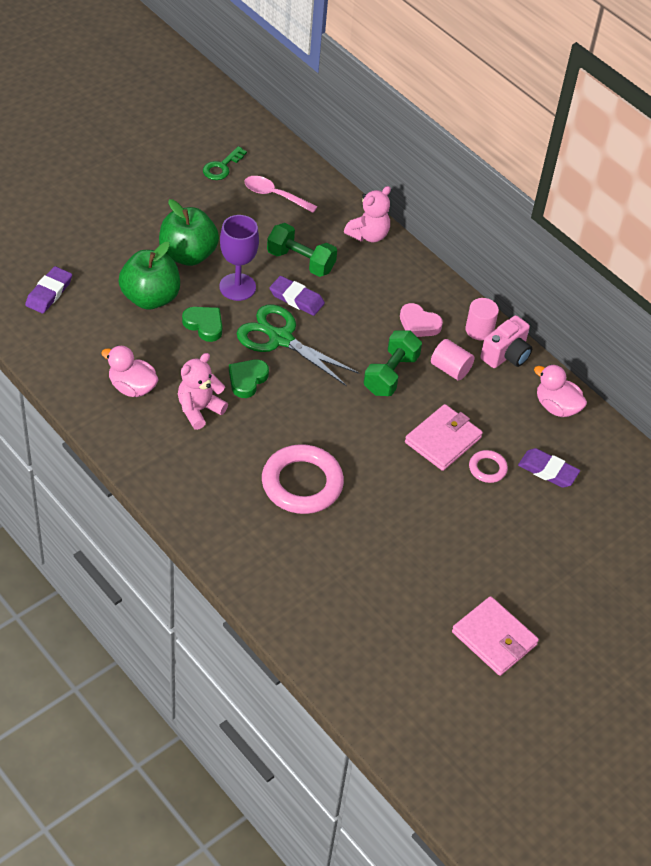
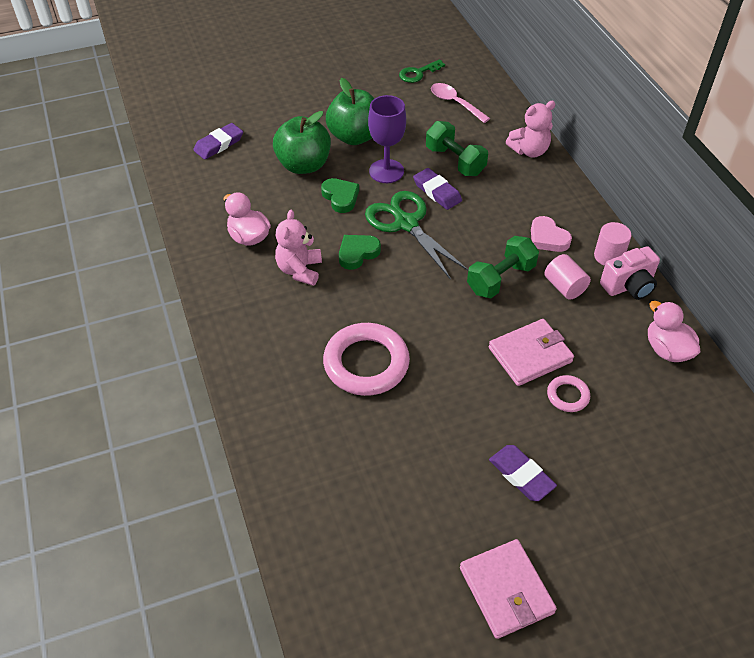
camera: 25 degrees right, 0 degrees up
pink teddy bear [178,353,228,430] -> pink teddy bear turned 60 degrees counterclockwise [275,210,322,286]
purple eraser [518,448,580,488] -> purple eraser moved to [489,445,557,501]

